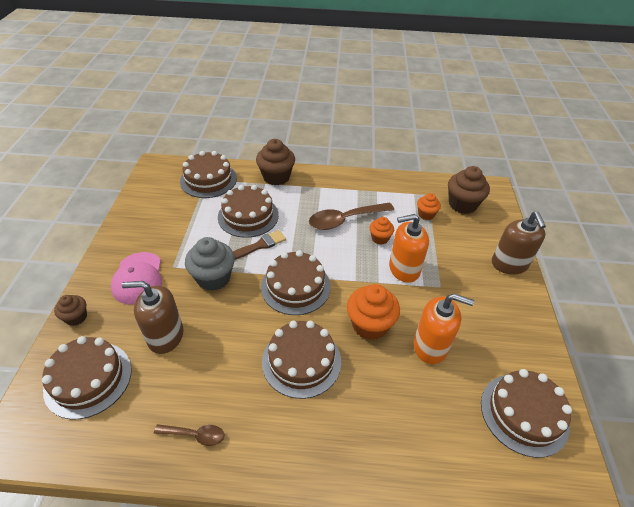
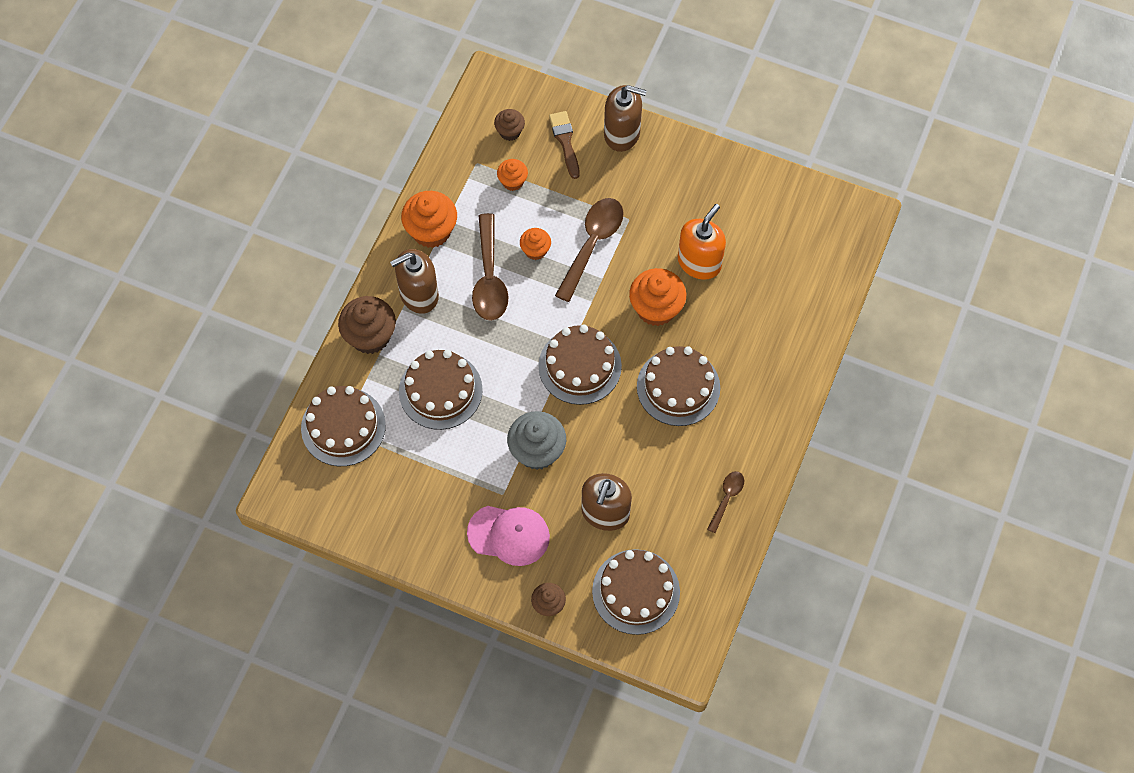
camera: 70 degrees left, 20 degrees up
brown brush [233,230,286,260] -> brown brush moved to [549,111,580,179]
orange soap dispenser [389,214,429,283] -> brown spoon [555,198,624,302]
brown cupcake [448,166,490,214] -> brown cupcake [494,109,525,141], size x0.57
brown cake [481,369,572,458] -> none
none -> brown soap dispenser [390,249,439,314]
none -> orange cupcake [401,191,457,248]

